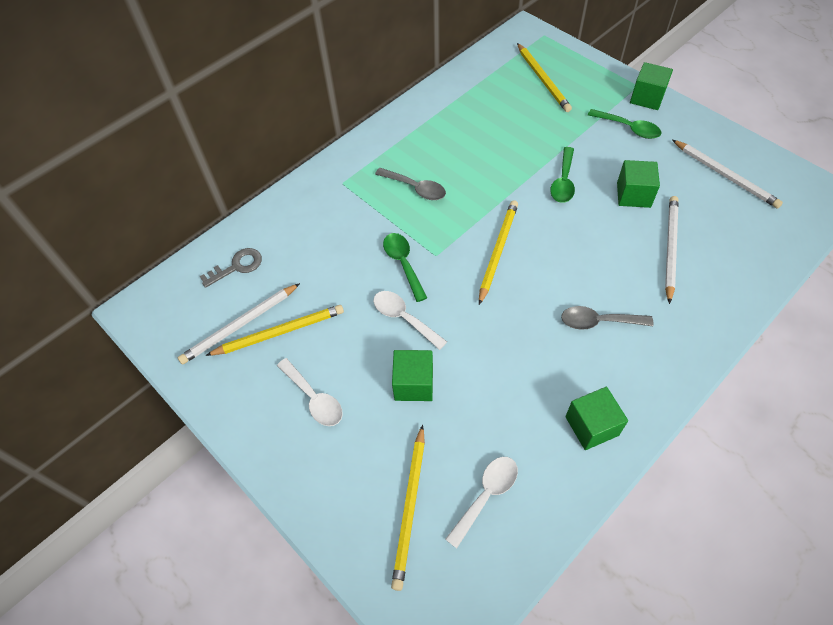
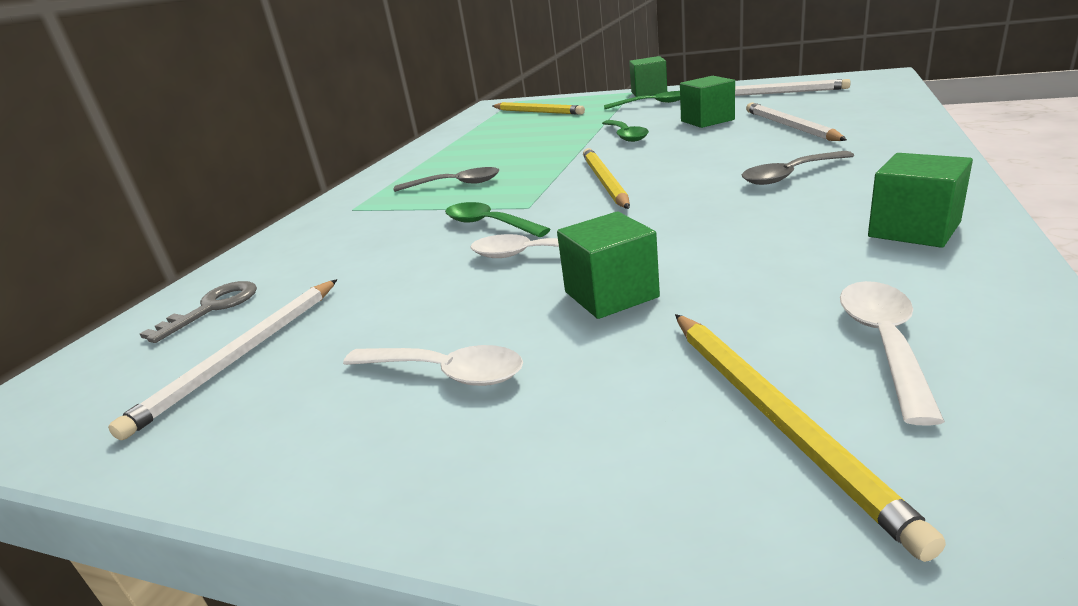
camera: 25 degrees left, 30 degrees down
yellow pencil [206,305,344,356] -> none

